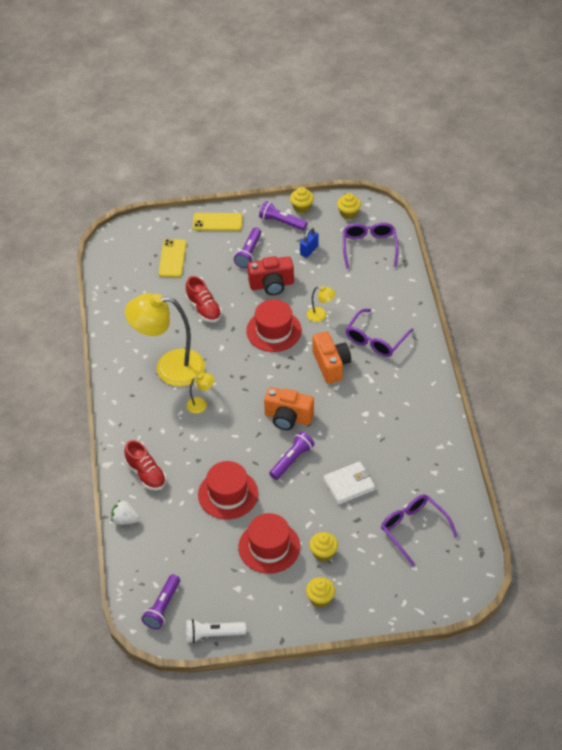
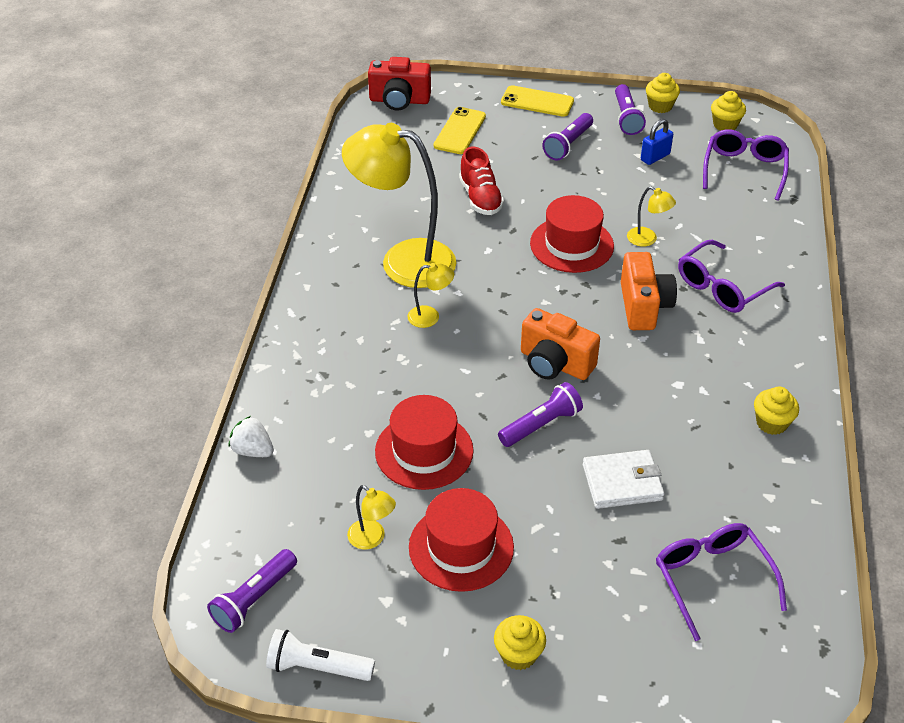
camera: 15 degrees right, 5 degrees down
red shoe [124,440,166,491] -> none
red camera [248,256,294,295] -> red camera moved to [368,57,431,110]
purple flashlight [259,201,307,231] -> purple flashlight turned 135 degrees counterclockwise [615,84,646,135]
yellow cupcake [309,532,338,562] -> yellow cupcake moved to [754,386,799,435]
none -> yellow lamp [347,485,396,550]

